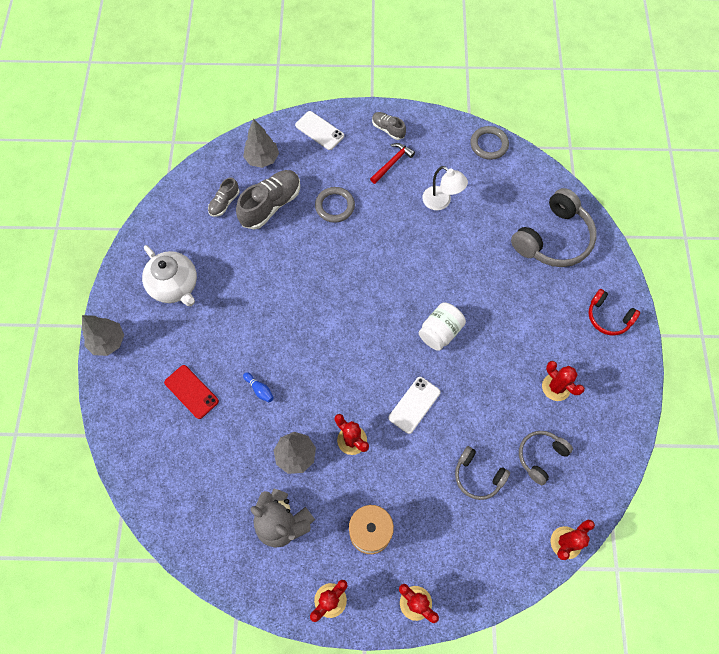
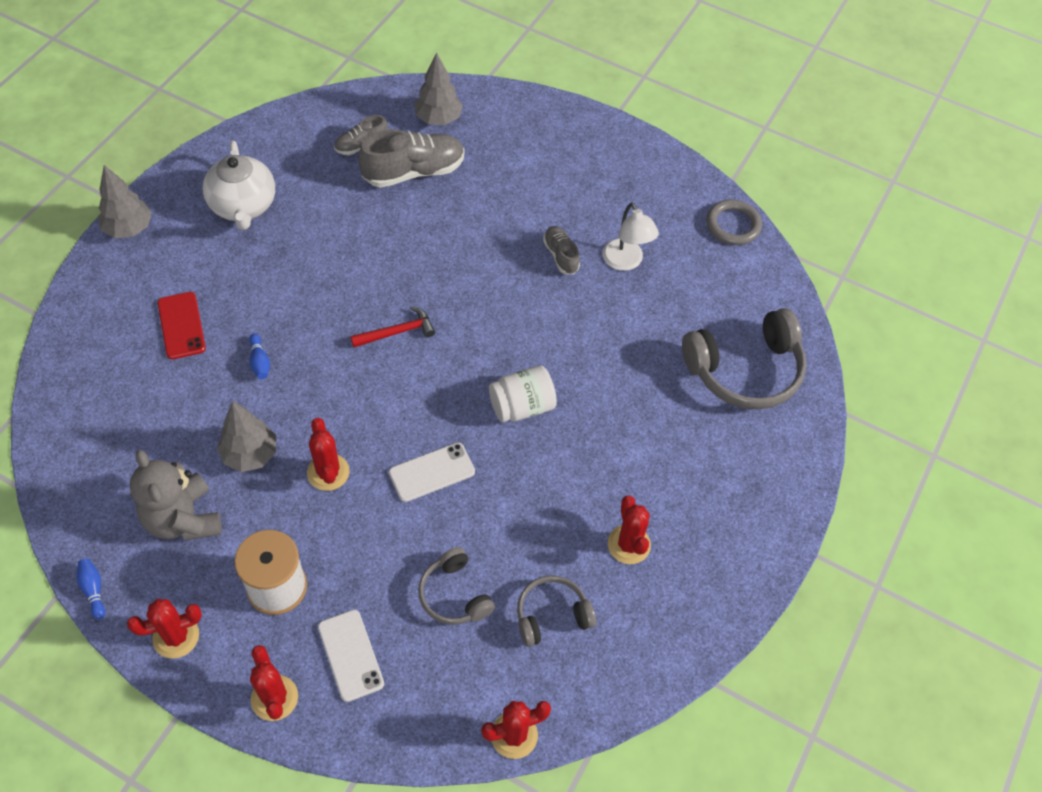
camera: 25 degrees right, 10 degrees down
white phone [295,111,344,150] -> white phone moved to [318,610,384,702]
grey ring [315,187,355,223] -> none
red hammer [370,143,415,184] -> red hammer moved to [350,306,435,347]
grey shoe [372,112,406,140] -> grey shoe moved to [543,226,580,275]
red headphones [588,289,640,336] -> none
none -> blue bowling pin [77,559,105,620]

